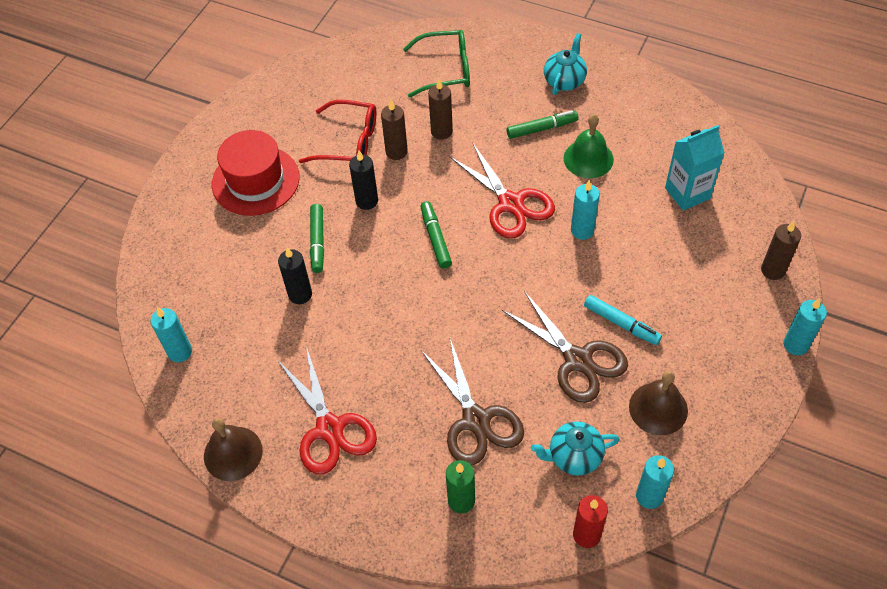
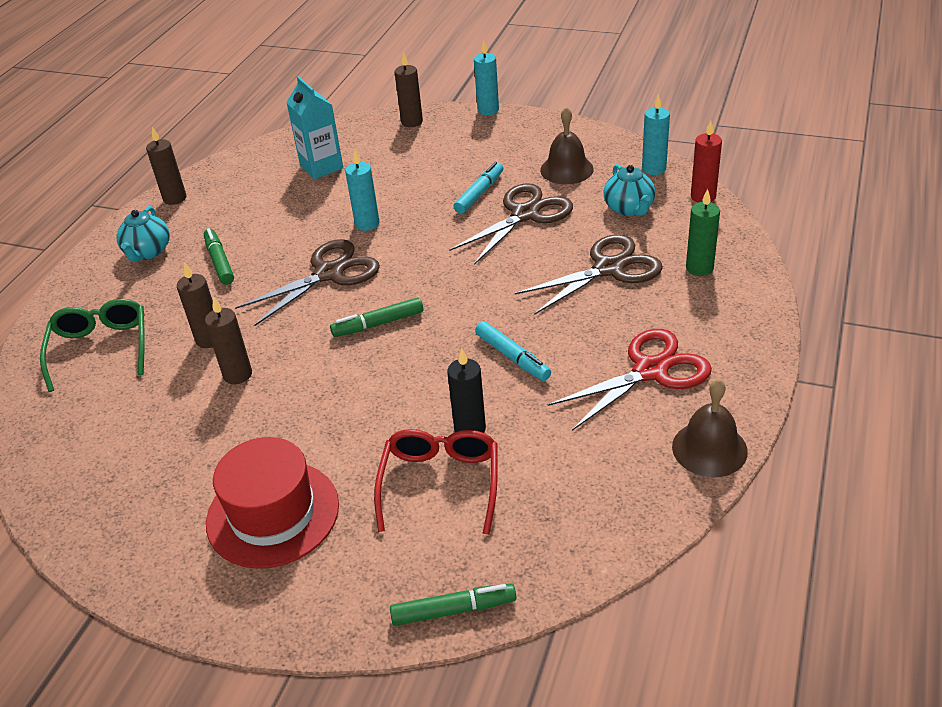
camera: 95 degrees left, 15 degrees down
turquoise candle [151,307,192,362] -> none
red glasses [299,100,376,163] -> red glasses moved to [374,429,498,535]
green marker [310,204,324,273] -> green marker moved to [390,583,516,626]
black candle [349,151,378,210] -> none
red scissors [450,144,555,239] -> brown scissors [235,239,380,326]
turquoise teapot [544,33,587,95] -> turquoise teapot turned 105 degrees counterclockwise [117,206,170,261]
green bell [564,114,614,178] -> none
none -> brown candle [146,127,187,205]
none -> turquoise marker [475,321,551,381]

